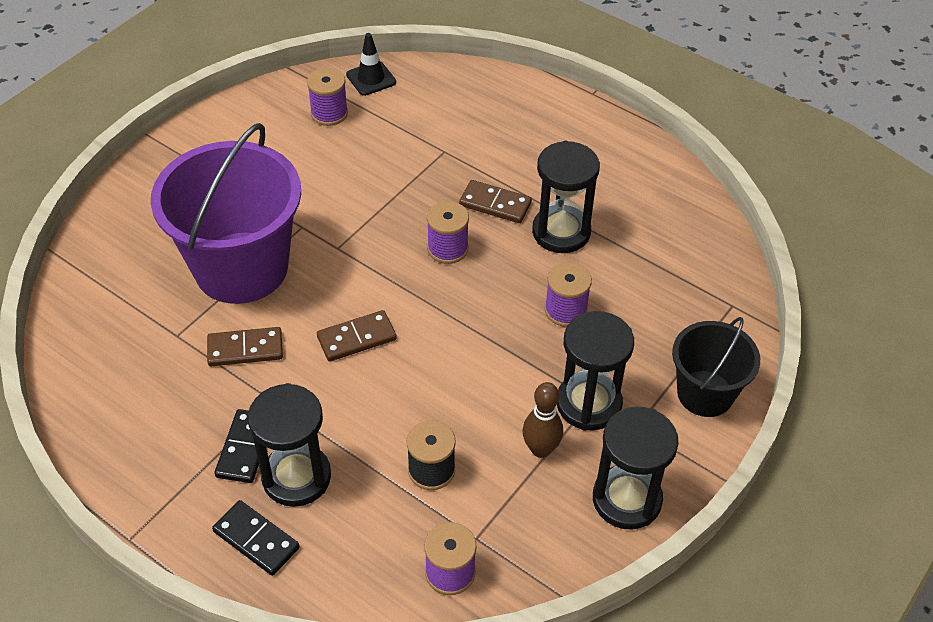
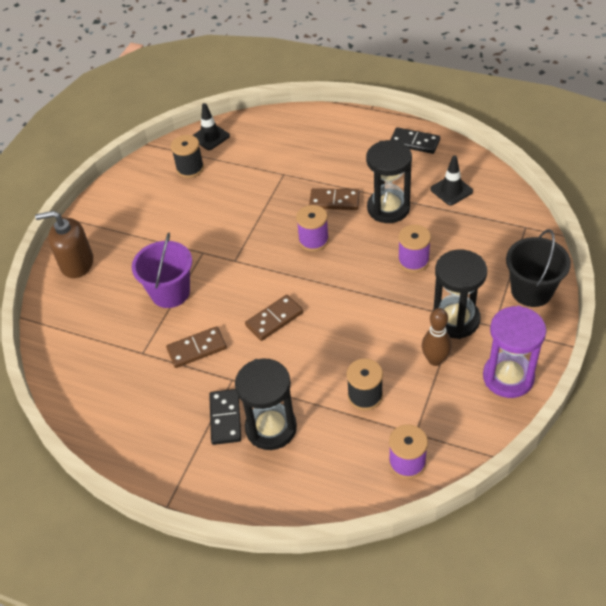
camera: 10 degrees left, 0 degrees up
purple bucket [151,123,301,304] -> purple bucket [132,232,192,308], size x0.56
black domino [212,500,300,576] -> black domino moved to [390,127,440,154]
purple spool [307,68,348,126] -> black spool [171,135,204,178]
black hourglass [593,407,679,530] -> purple hourglass [483,306,546,398]
none -> brown soap dispenser [35,211,93,278]
none -> black traffic cone [431,156,473,206]

